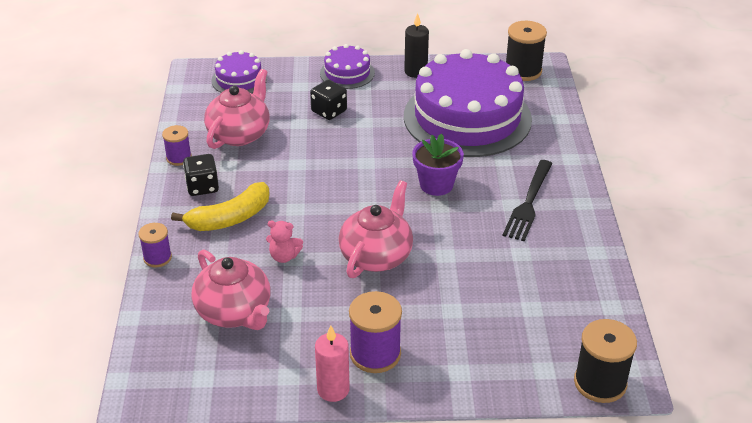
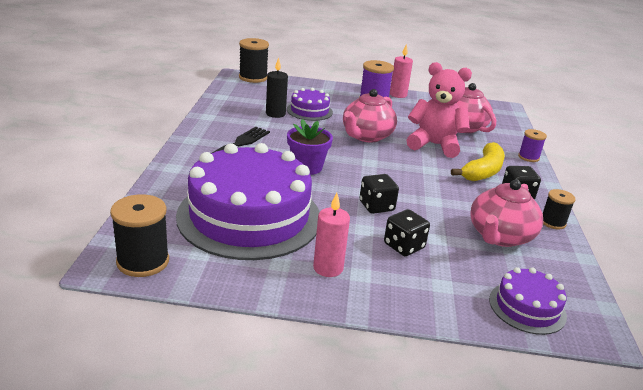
camera: 175 degrees left, 10 degrees down
purple spool [162,125,192,166] -> black spool [543,189,576,230]
yellow banana [171,182,270,231] -> yellow banana turned 150 degrees clockwise [451,142,505,181]
pink teddy bear [266,221,303,263] -> pink teddy bear [407,62,472,158], size x2.16
purple cake [320,44,375,89] -> purple cake moved to [287,88,333,121]
black candle [404,13,429,78] -> black candle moved to [266,57,288,118]
none -> pink candle [313,193,350,277]
none -> black dice [359,174,399,214]

